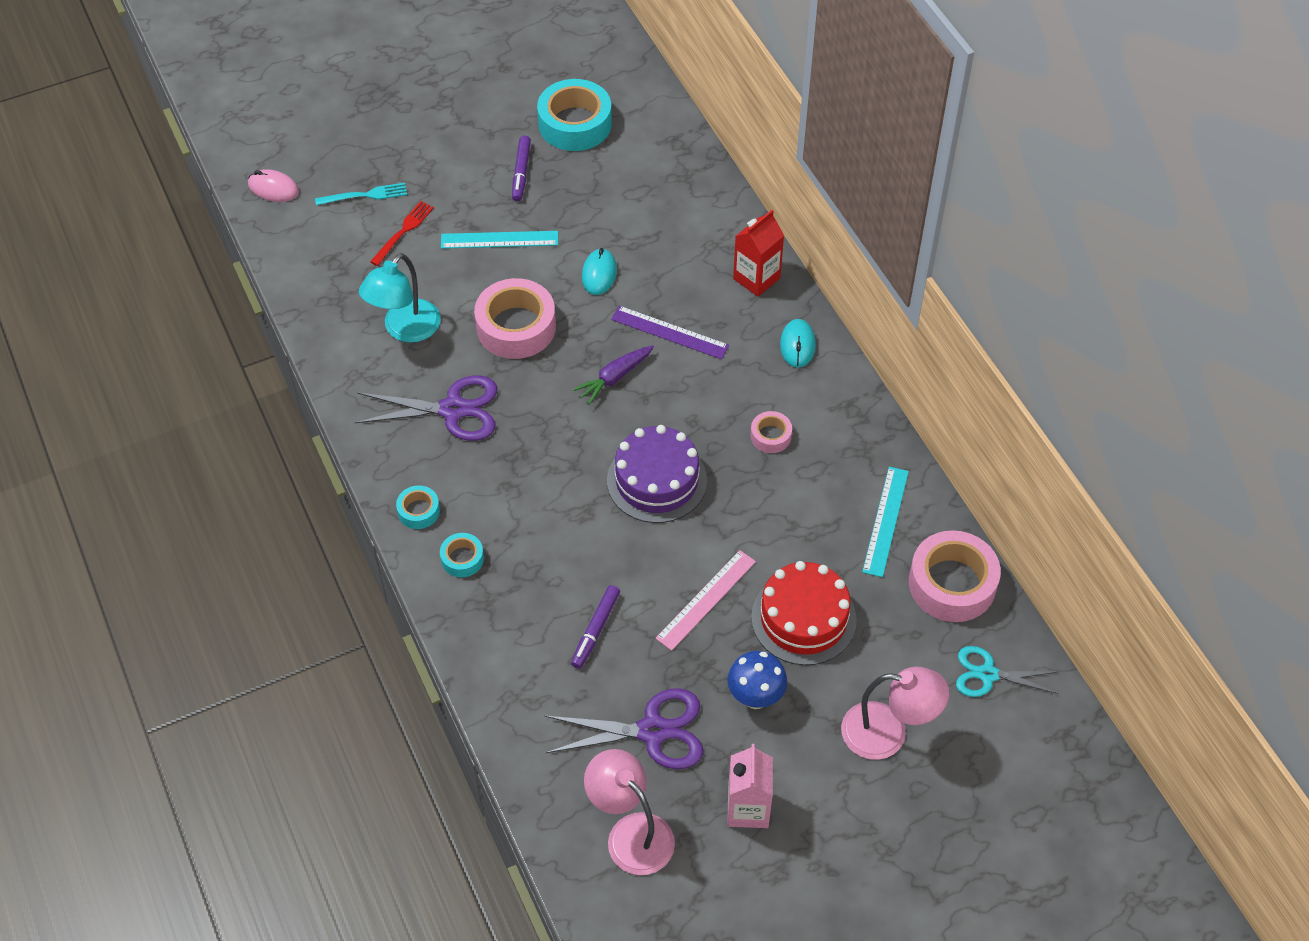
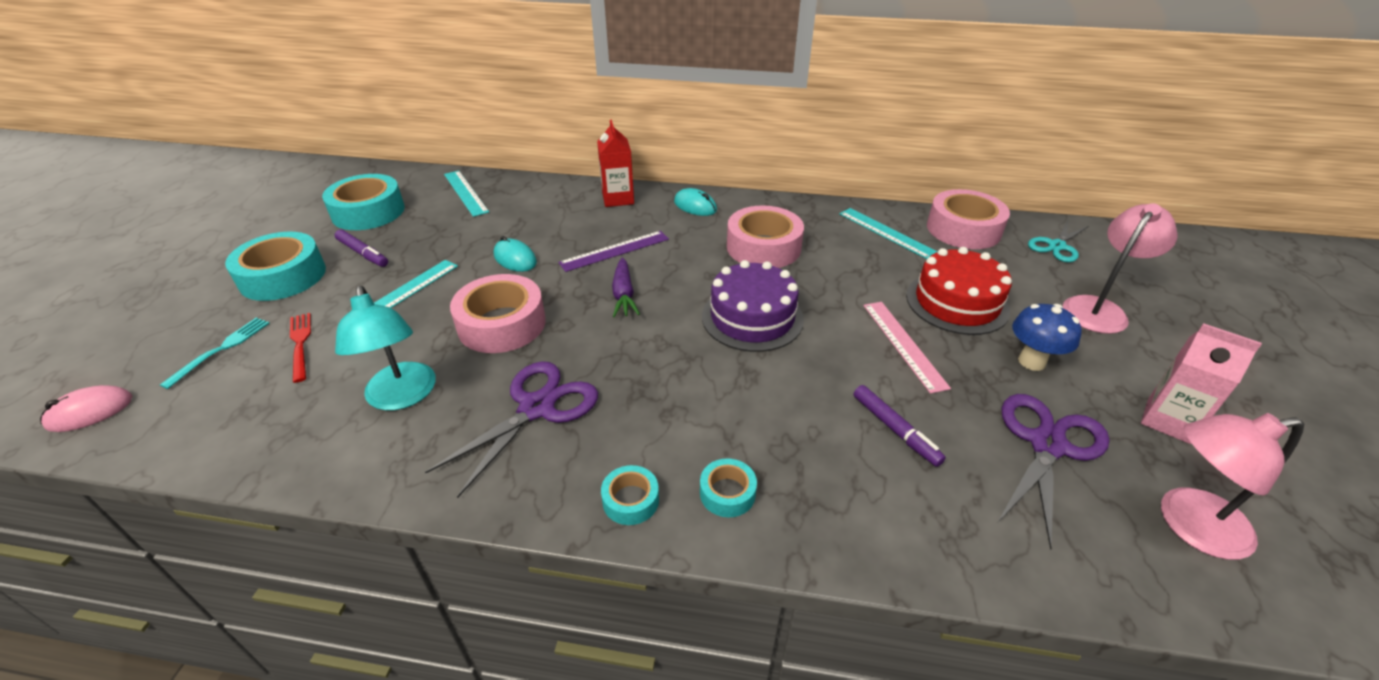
camera: 55 degrees left, 15 degrees down
pink tape [750,411,792,453] -> pink tape [727,205,804,268], size x2.02
none -> turquoise tape [225,232,326,301]
none -> turquoise ruler [444,171,489,217]

